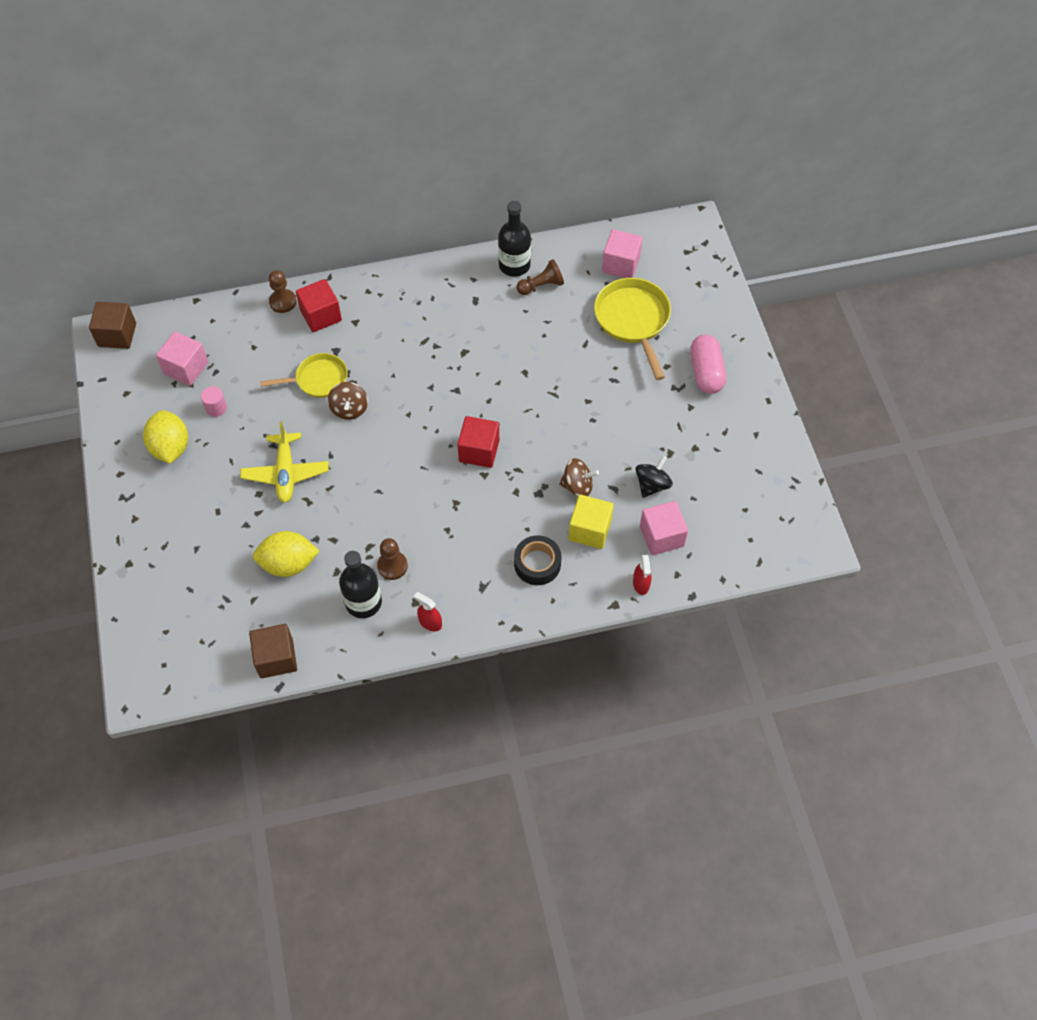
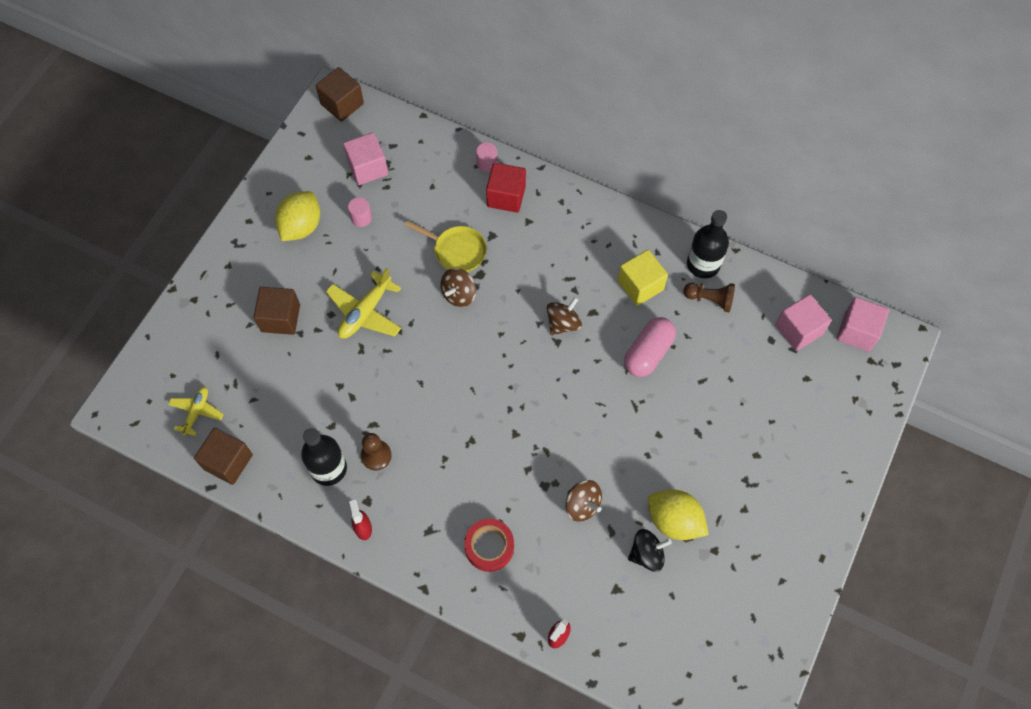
camera: 40 degrees right, 5 degrees up
yellow lemon [253,531,319,577] -> yellow lemon moved to [648,489,709,540]
brown pawn [269,270,296,313] -> pink cylinder [476,142,497,172]
red cube [458,416,499,468] -> none
black tape [514,535,561,585] -> red tape [464,519,514,572]
yellow cube [569,495,614,549] -> yellow cube moved to [618,250,668,306]
yellow pan [594,278,671,380] -> none
pink cube [640,501,688,555] -> pink cube moved to [837,297,889,352]
pink capsule [690,335,726,394] -> pink capsule moved to [624,317,676,377]
none -> yellow plane [168,387,224,436]
none -> brown cube [254,287,300,335]
none -> brown spinning top [547,297,582,335]

